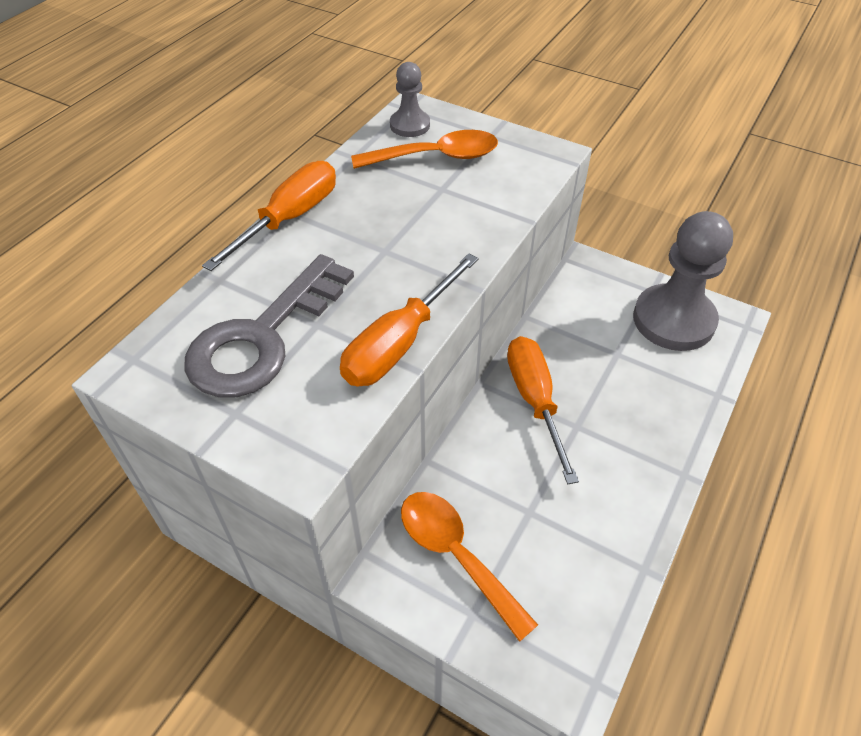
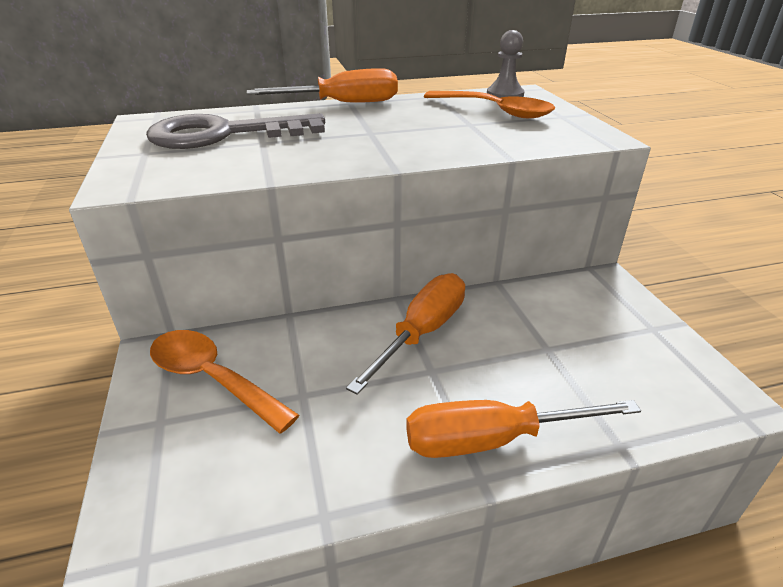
camera: 45 degrees right, 15 degrees down
orange screwdriver [340,253,479,386] -> orange screwdriver moved to [406,400,641,458]
orange spoon [401,492,538,642] -> orange spoon turned 60 degrees counterclockwise [150,330,299,433]
grey pawn [633,211,733,351] -> none

